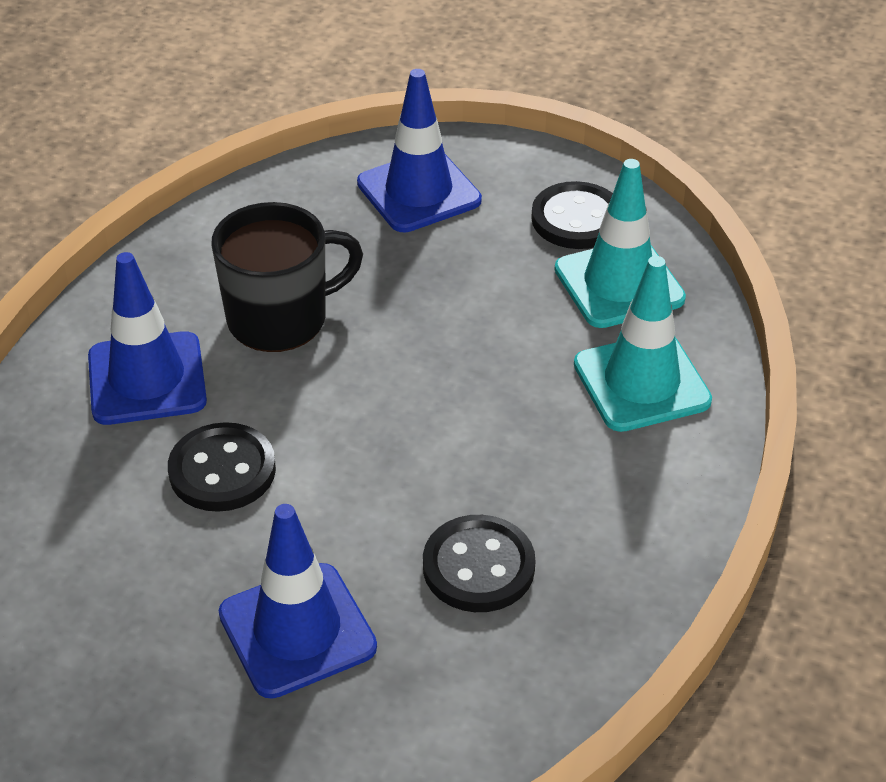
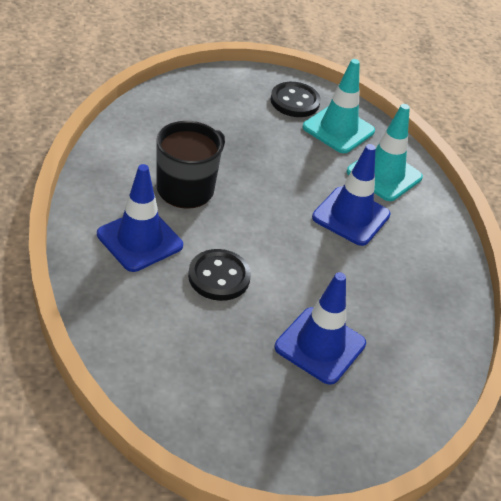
camera: 35 degrees left, 0 degrees up
blue traffic cone [357,69,482,233] -> blue traffic cone moved to [312,144,390,246]
black button [423,515,535,612] -> none

